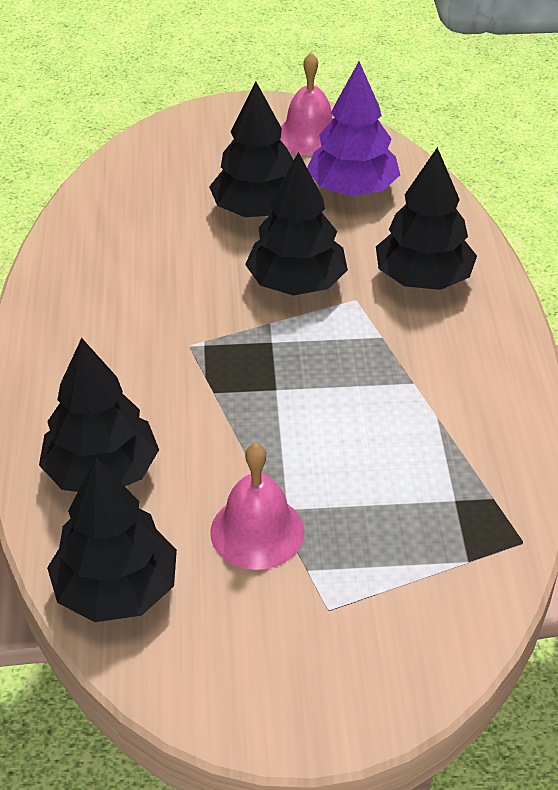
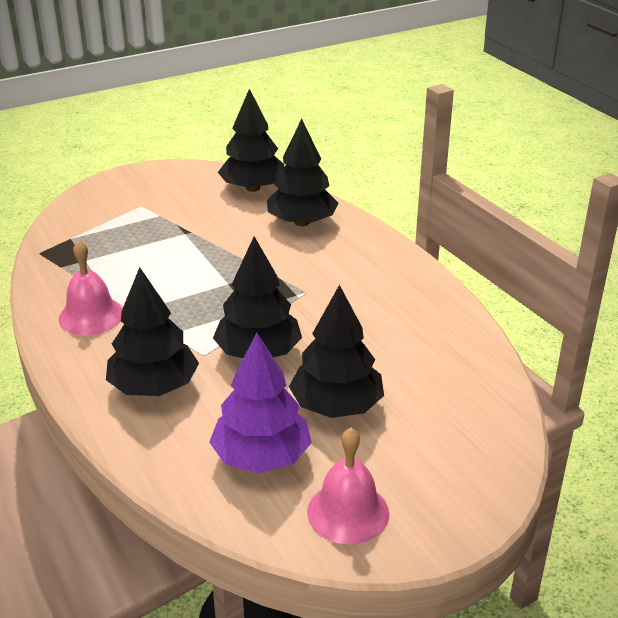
camera: 155 degrees right, 10 degrees down
pink bell [210,443,305,570] -> pink bell moved to [58,240,122,335]

